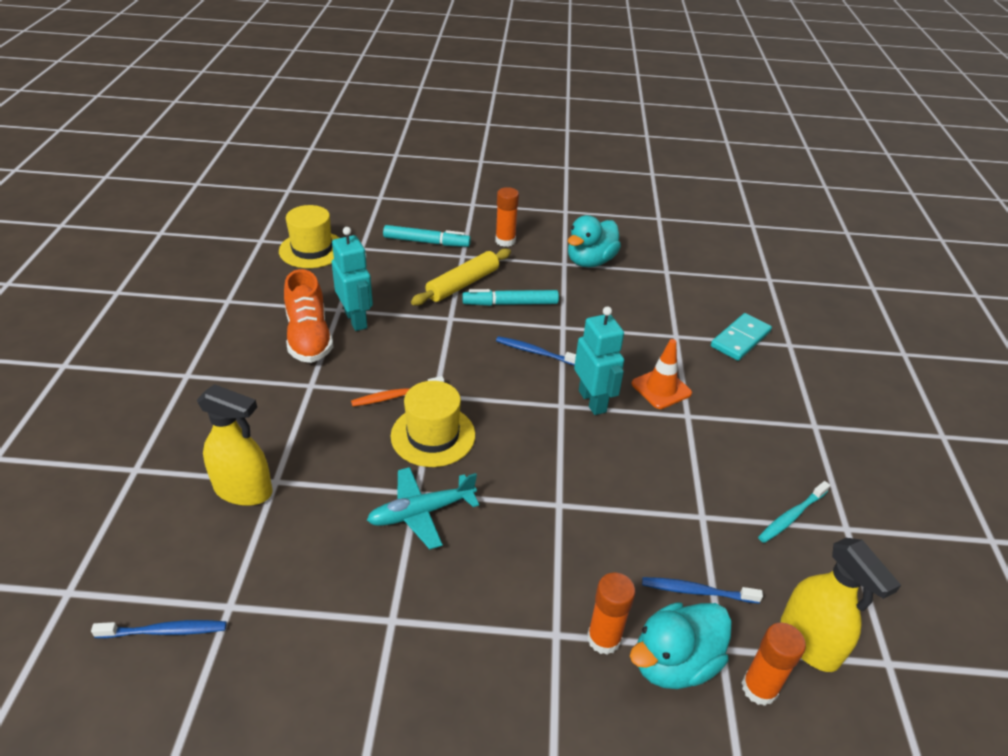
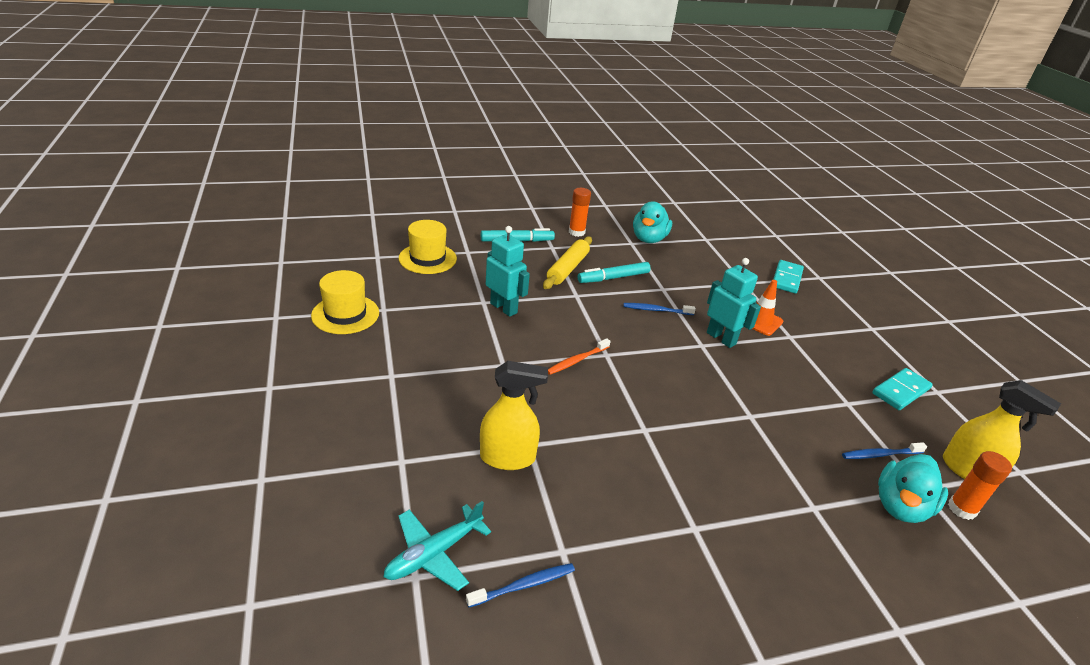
camera: 20 degrees left, 5 degrees down
orange shoe [284,269,333,363] -> none
turquoise plane [367,467,479,549] -> turquoise plane moved to [383,501,491,591]
yellow hat [391,381,475,467] -> yellow hat moved to [311,270,379,334]
orange glue stick [587,572,636,655] -> none
turquoise toothbrush [758,481,830,543] -> turquoise domino [872,368,933,410]

